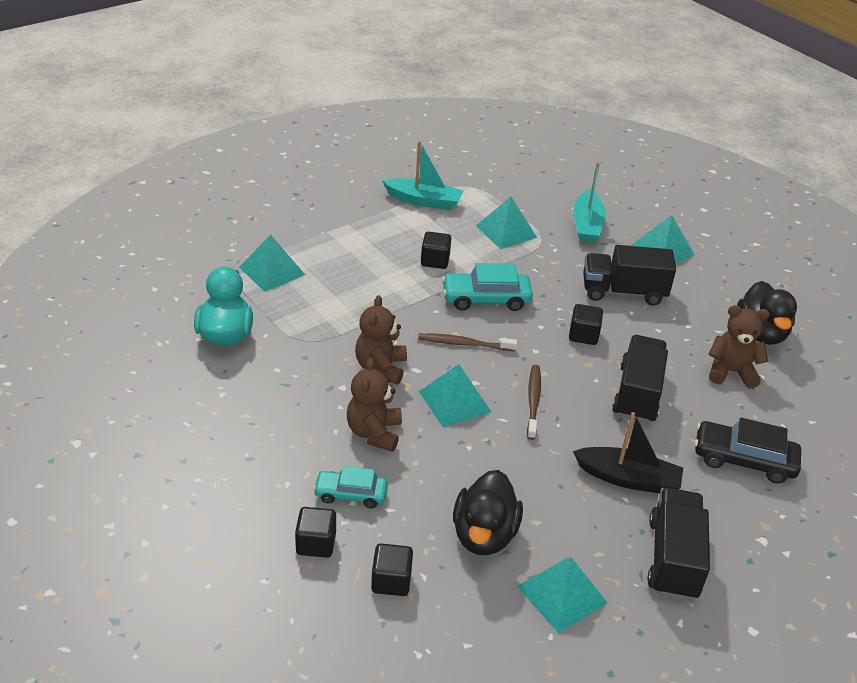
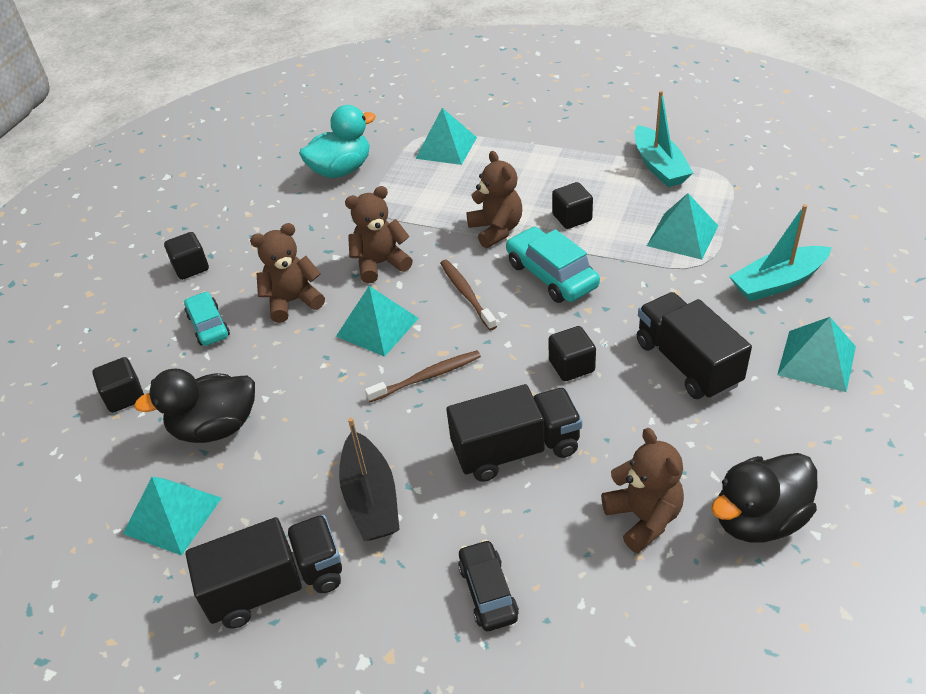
camera: 65 degrees right, 5 degrees up
black cube [295,507,336,558] -> black cube moved to [164,232,209,280]
black car [694,418,801,484] -> black car [458,540,519,631], size x0.65
none -> brown teddy bear [466,151,522,248]

